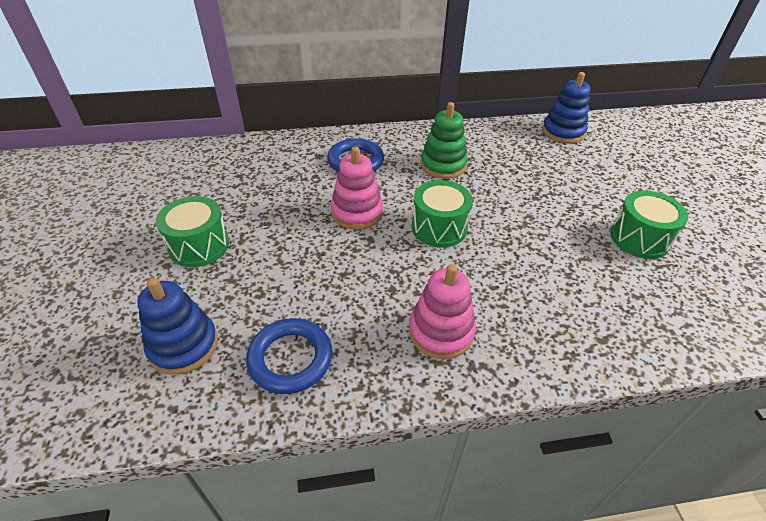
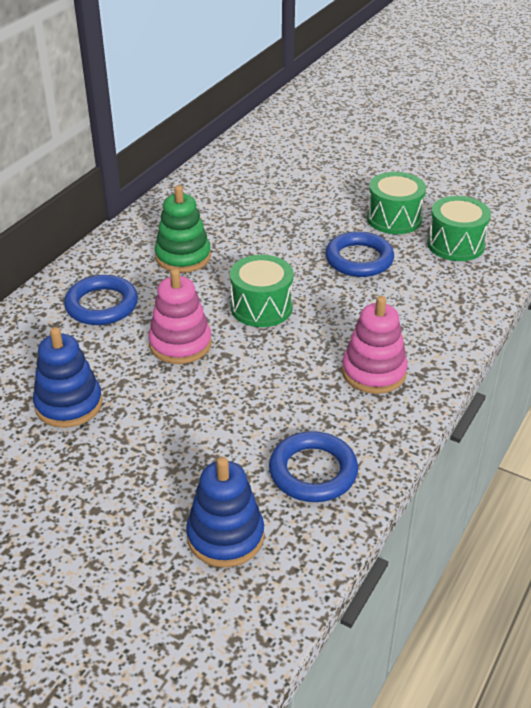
camera: 50 degrees left, 5 degrees down
green drum [156,196,229,267] -> green drum moved to [427,196,491,261]
blue stacking toy [542,72,591,143] -> blue stacking toy moved to [33,327,102,428]
none -> blue ring [325,231,394,277]

